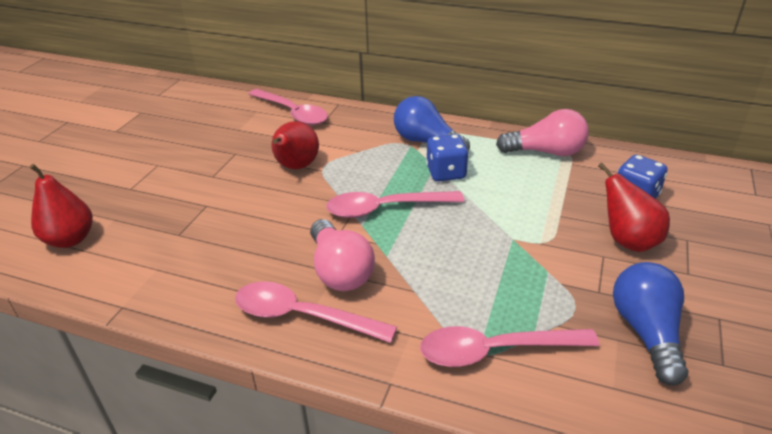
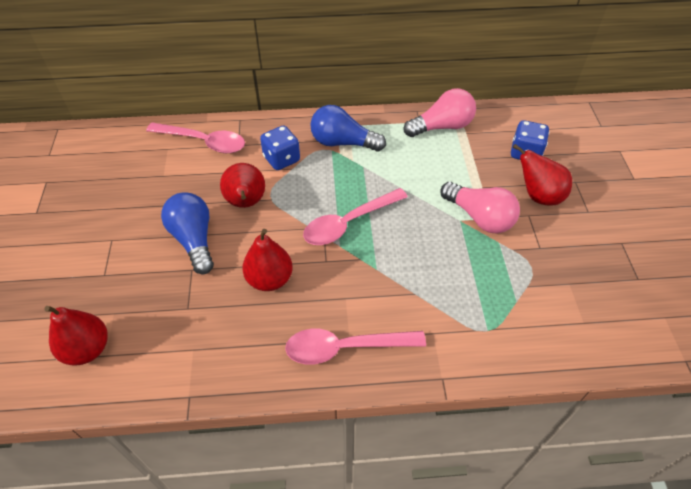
camera: 25 degrees left, 15 degrees up
pink light bulb [310,219,375,291] -> pink light bulb moved to [440,182,520,233]
pink spoon [420,326,599,367] -> none
blue dice [426,134,469,181] -> blue dice moved to [260,126,300,170]
blue light bulb [613,262,689,385] -> blue light bulb moved to [161,192,214,274]
none -> red pear [242,229,293,291]

